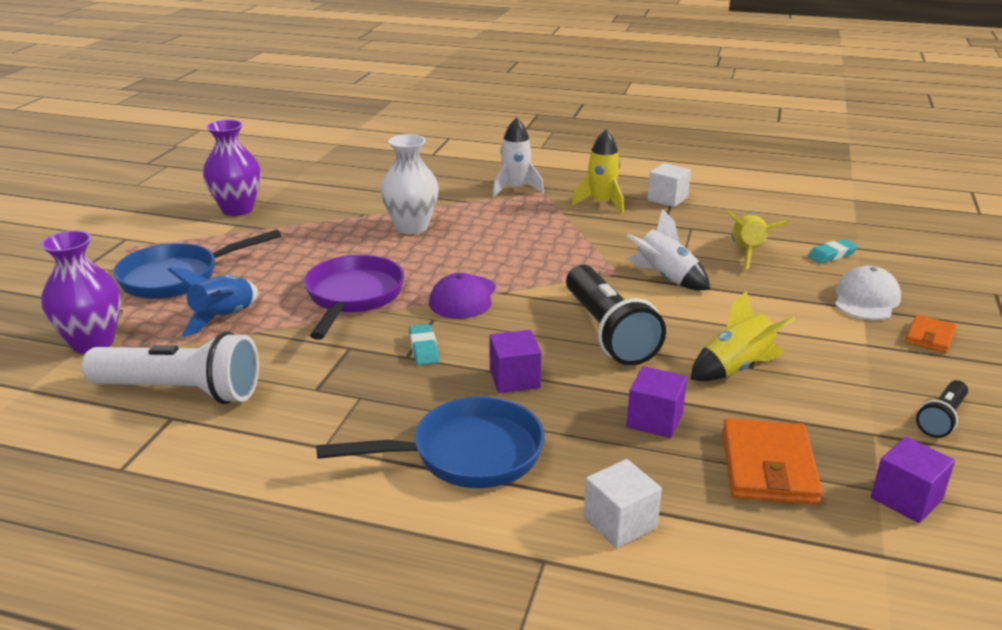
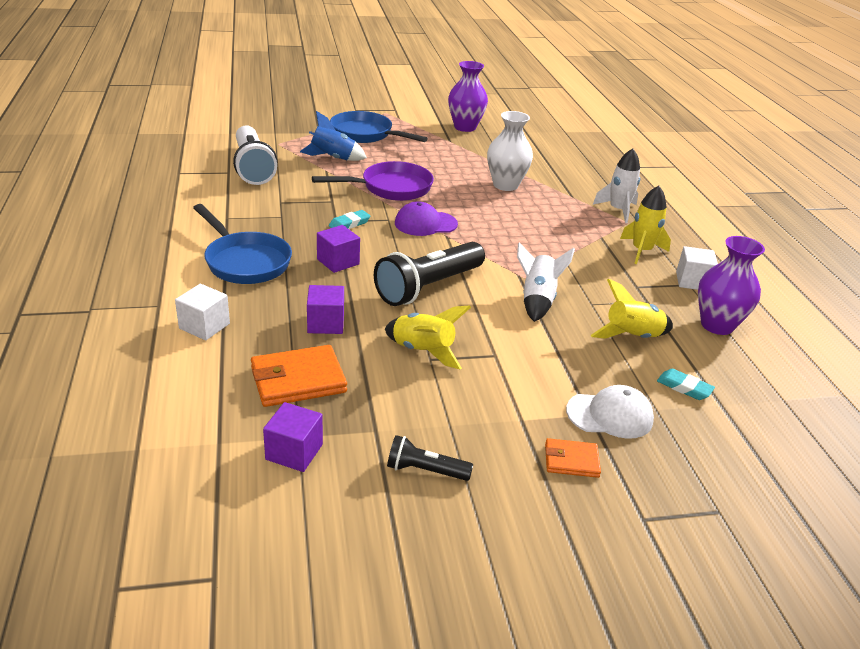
camera: 60 degrees right, 5 degrees up
purple vase [41,230,121,354] -> purple vase moved to [698,236,765,335]

